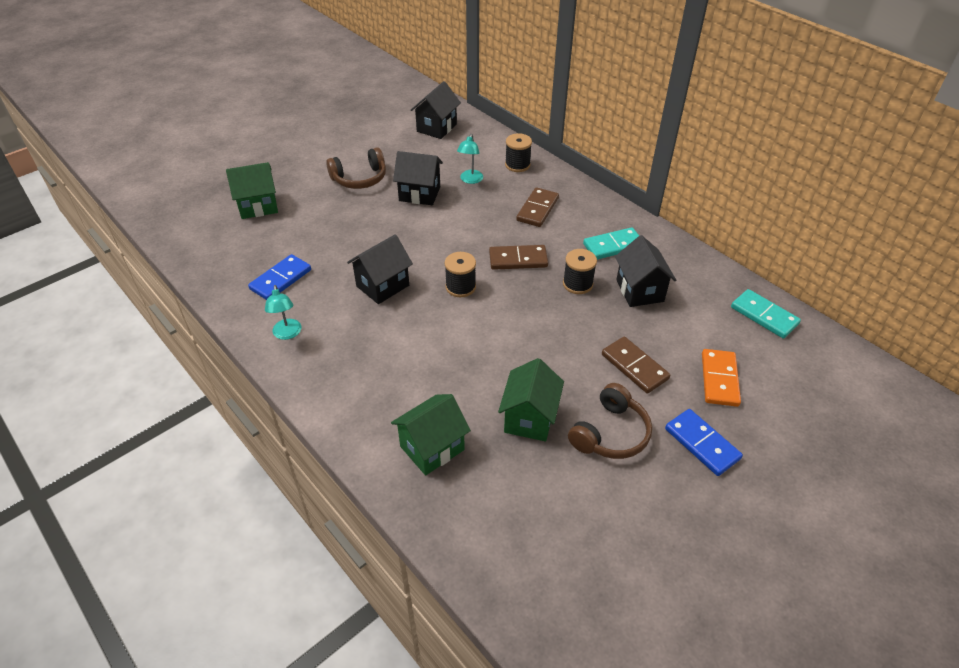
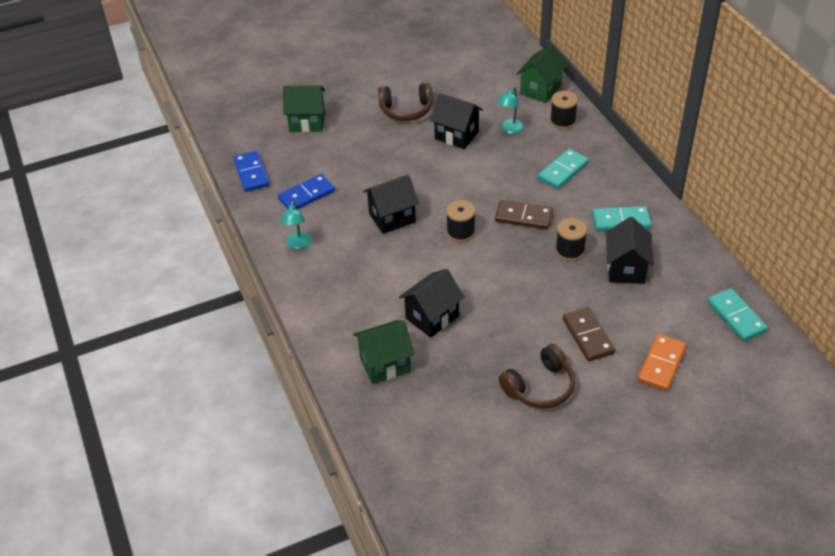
camera: 20 degrees right, 0 degrees up
black house [411,81,461,139] -> black house moved to [399,269,464,338]
green house [498,358,564,441] -> green house moved to [516,44,567,103]
brown domino [516,187,559,227] -> turquoise domino [538,149,589,189]
blue domino [665,409,743,476] -> blue domino moved to [233,151,270,192]

